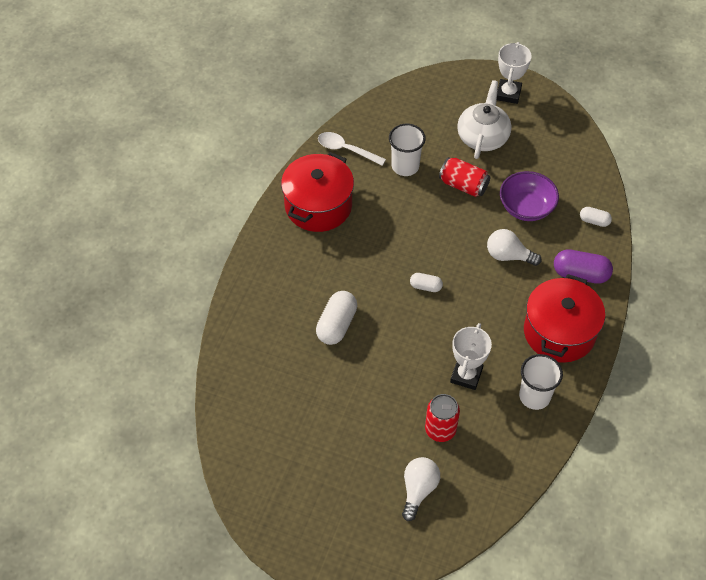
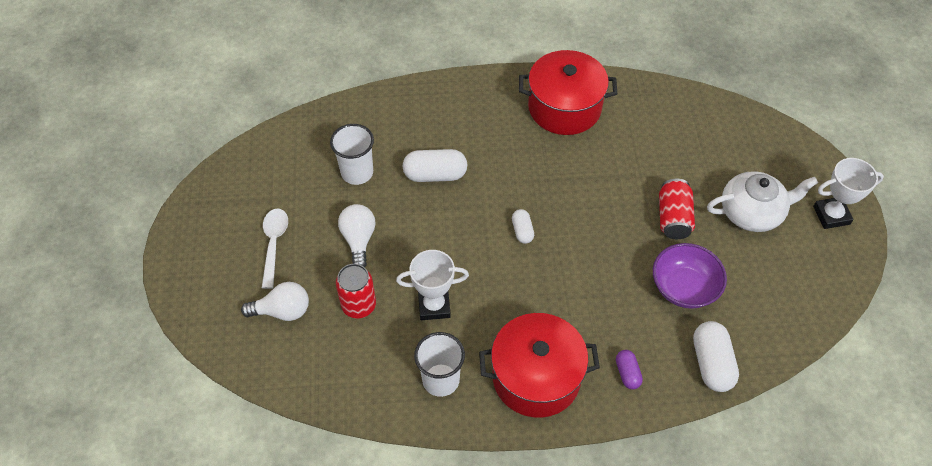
camera: 65 degrees right, 0 degrees up
white spoon [318,132,386,166] -> white spoon moved to [262,208,288,289]
white cup [389,124,426,176] -> white cup moved to [330,124,374,185]
white light bulb [487,229,542,266] -> white light bulb moved to [338,204,376,267]
purple capsule [554,249,613,284] -> purple capsule [616,350,643,389], size x0.56
white capsule [580,207,612,227] -> white capsule [693,321,739,392], size x1.77

